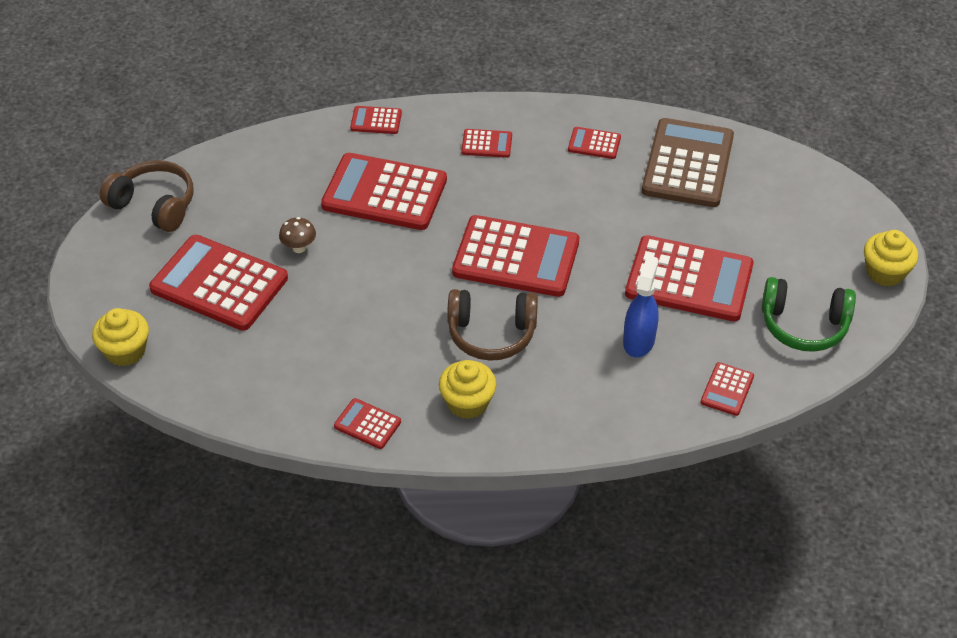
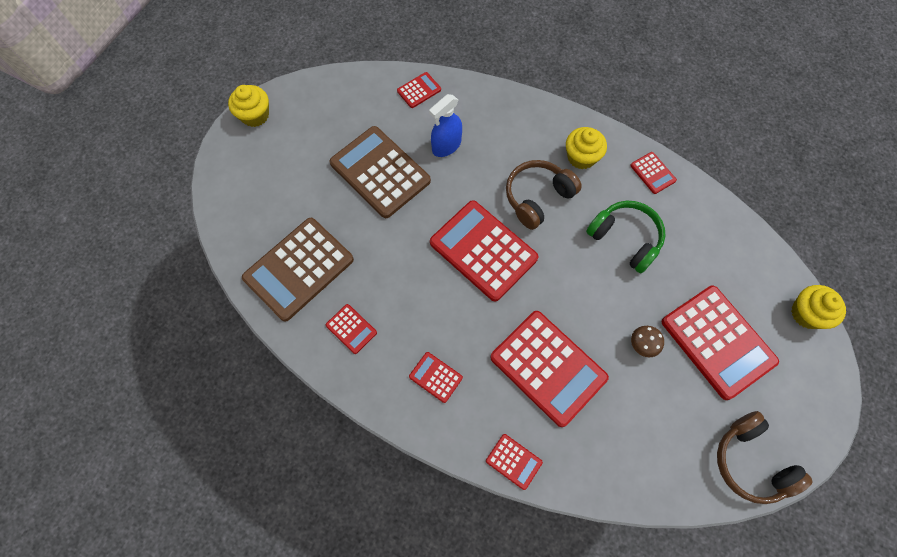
camera: 150 degrees left, 20 degrees up
brown headphones [447,289,538,361] -> brown headphones turned 75 degrees counterclockwise [506,160,582,230]
red calculator [625,235,754,321] -> brown calculator [329,126,431,218]
green headphones [762,277,856,352] -> green headphones moved to [586,201,665,273]

